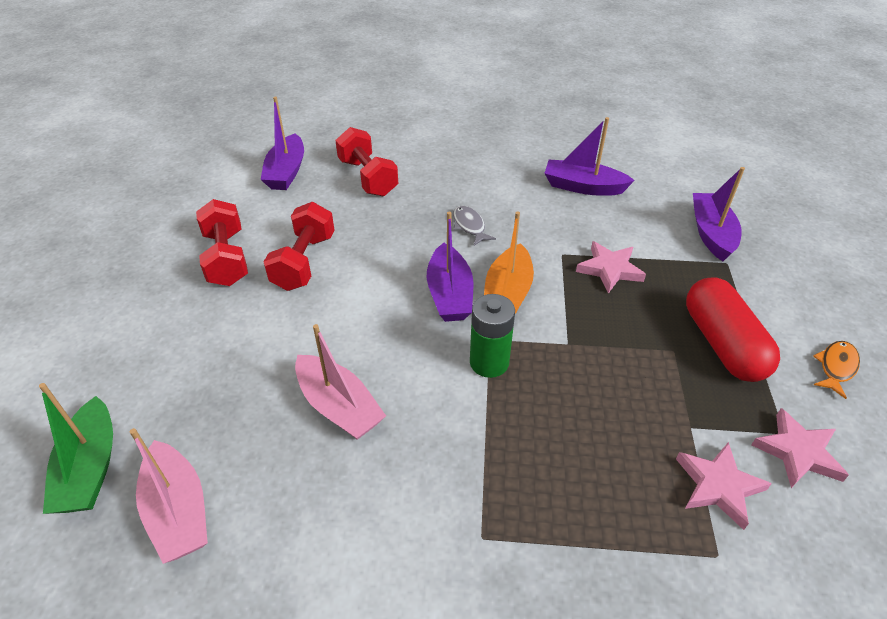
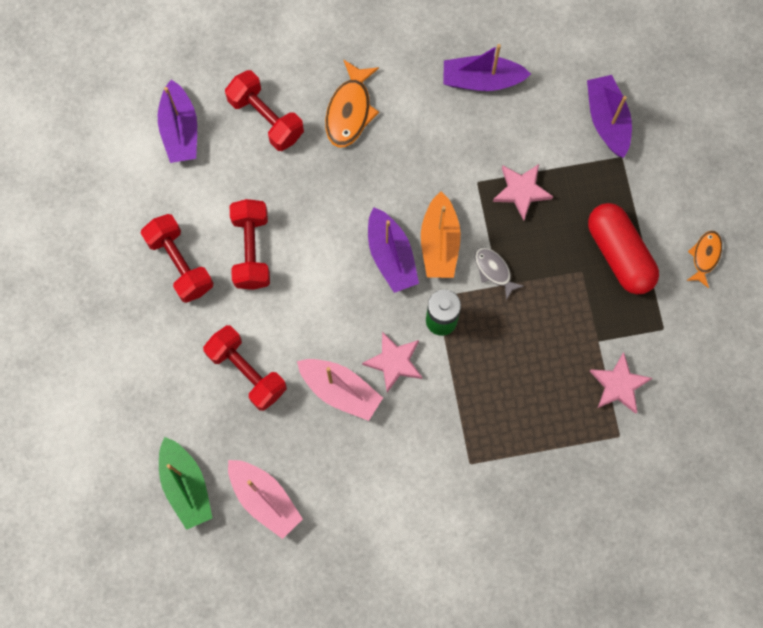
camera: 15 degrees left, 30 degrees up
grey fish [453,206,496,246] -> grey fish moved to [475,247,524,300]
pink star [751,408,849,488] -> pink star moved to [362,331,422,393]
none -> red dumbbell [203,325,287,411]
none -> orange fish [325,59,379,147]

